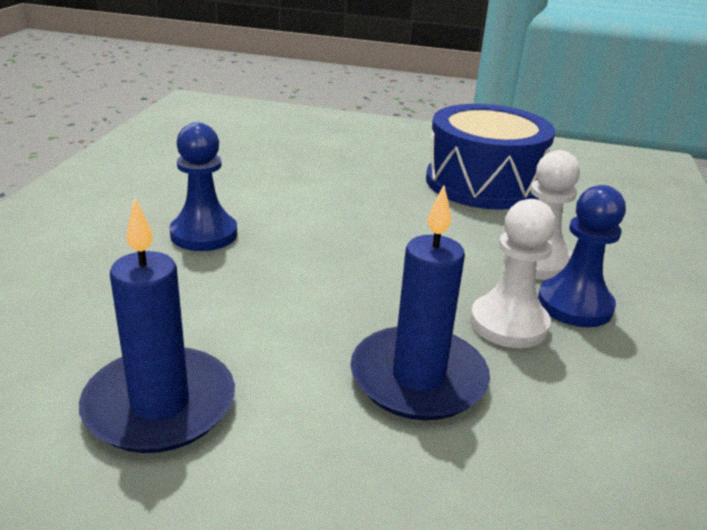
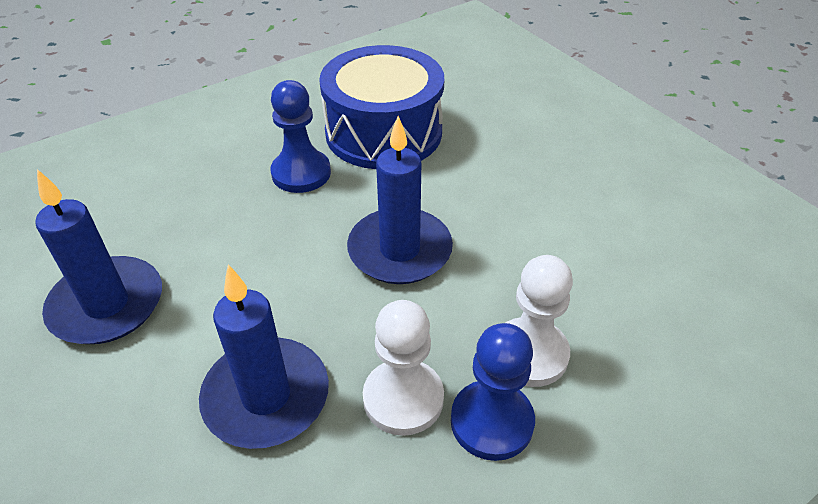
camera: 45 degrees right, 15 degrees up
blue drum [426,104,555,210] -> blue drum moved to [319,45,444,169]
none -> blue candle [347,116,453,284]

